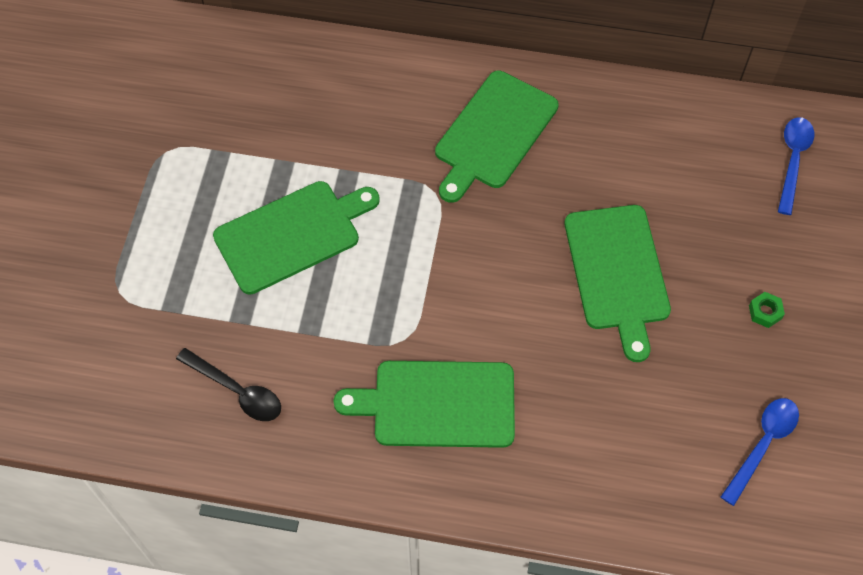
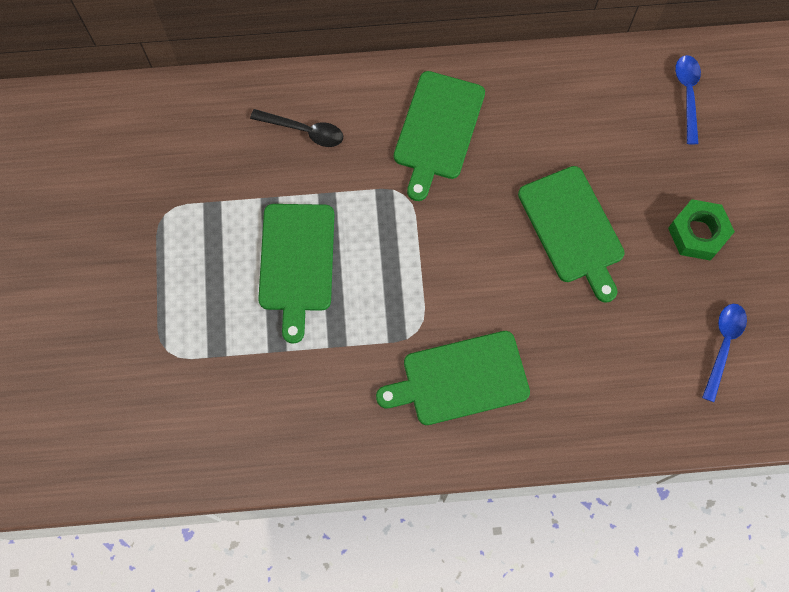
camera: 15 degrees left, 10 degrees up
black spoon [176,348,281,421] -> black spoon moved to [250,109,343,147]
green cutting board [213,181,380,295] -> green cutting board turned 135 degrees clockwise [258,204,334,344]
green nut [749,292,785,328] -> green nut [668,199,735,260], size x2.10

